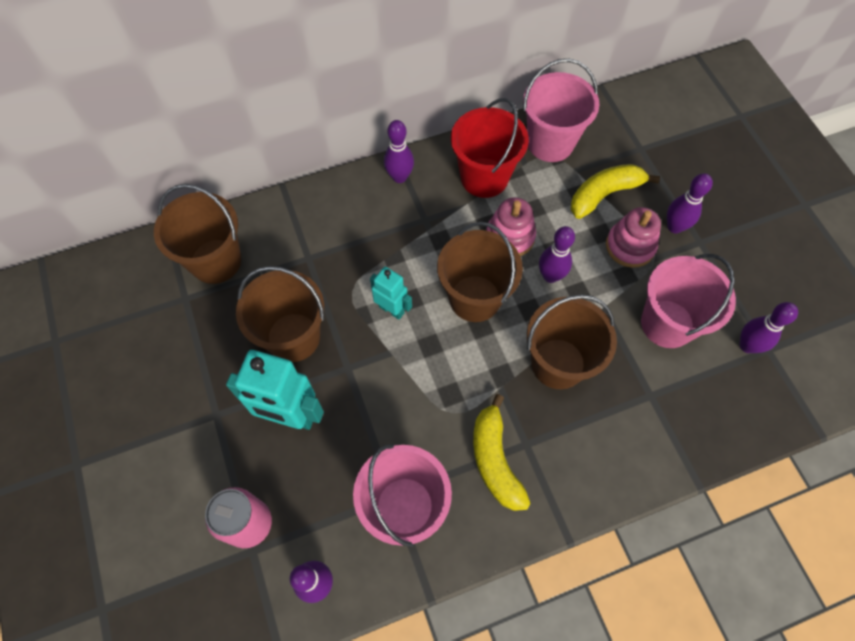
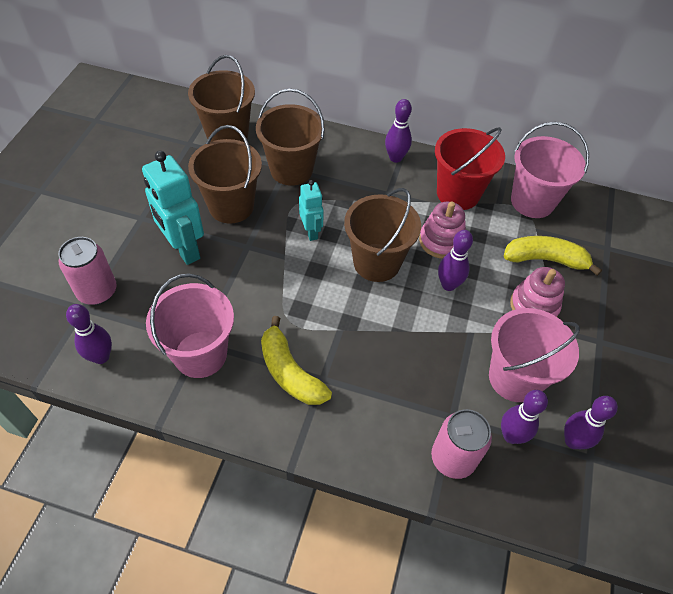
camera: 35 degrees right, 10 degrees down
yellow banana [473,394,531,511] -> yellow banana turned 60 degrees counterclockwise [261,316,332,405]
brown bucket [527,295,617,389] -> brown bucket moved to [256,89,325,186]
purple bowling pin [667,173,713,233] -> purple bowling pin moved to [501,390,548,444]
none -> pink can [431,409,492,479]

